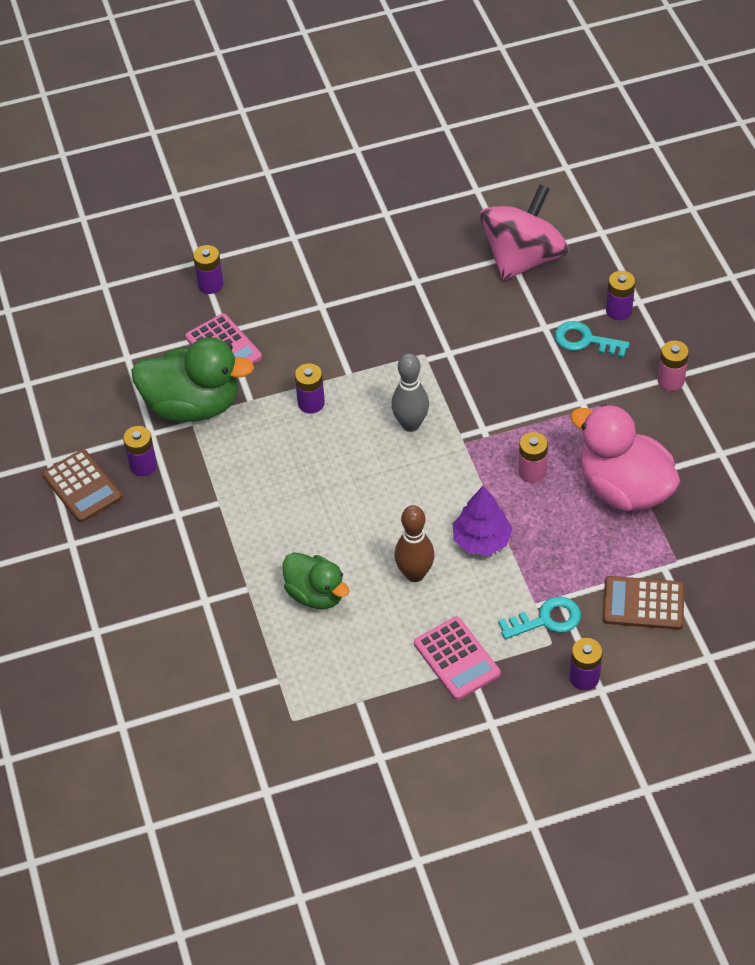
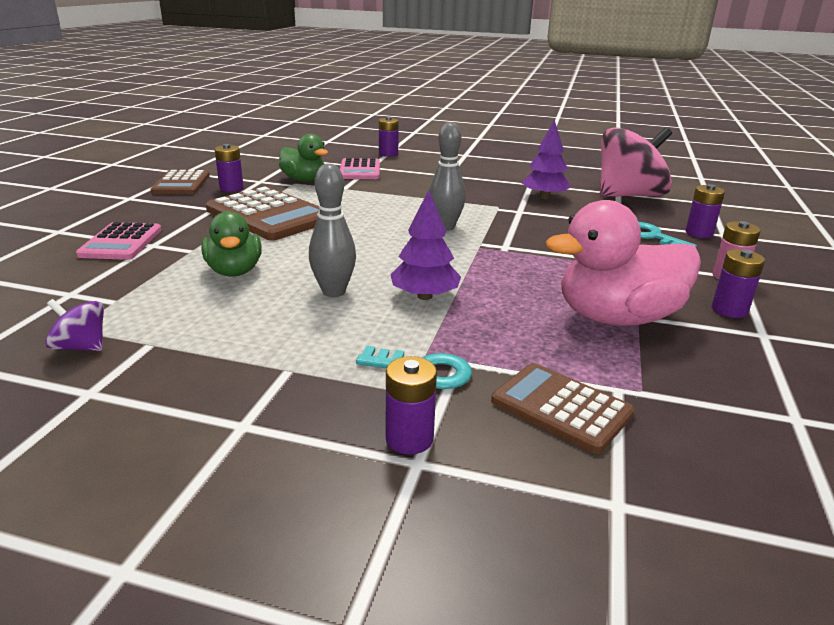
camera: 30 degrees right, 25 degrees down
green duck [131,337,254,422] -> green duck [279,134,328,182], size x0.62
purple battery [295,364,325,414] -> purple battery moved to [712,249,765,318]
brown bowling pin [394,505,435,582] -> grey bowling pin [309,164,356,297]
pink calculator [414,617,501,700] -> pink calculator moved to [76,222,162,260]
pink battery [518,432,548,483] -> none
pink duck [570,404,680,511] -> pink duck turned 90 degrees counterclockwise [546,200,701,326]
none -> purple spinning top [45,299,104,351]
none -> brown calculator [206,186,320,241]
none -> purple tree [521,120,571,199]

